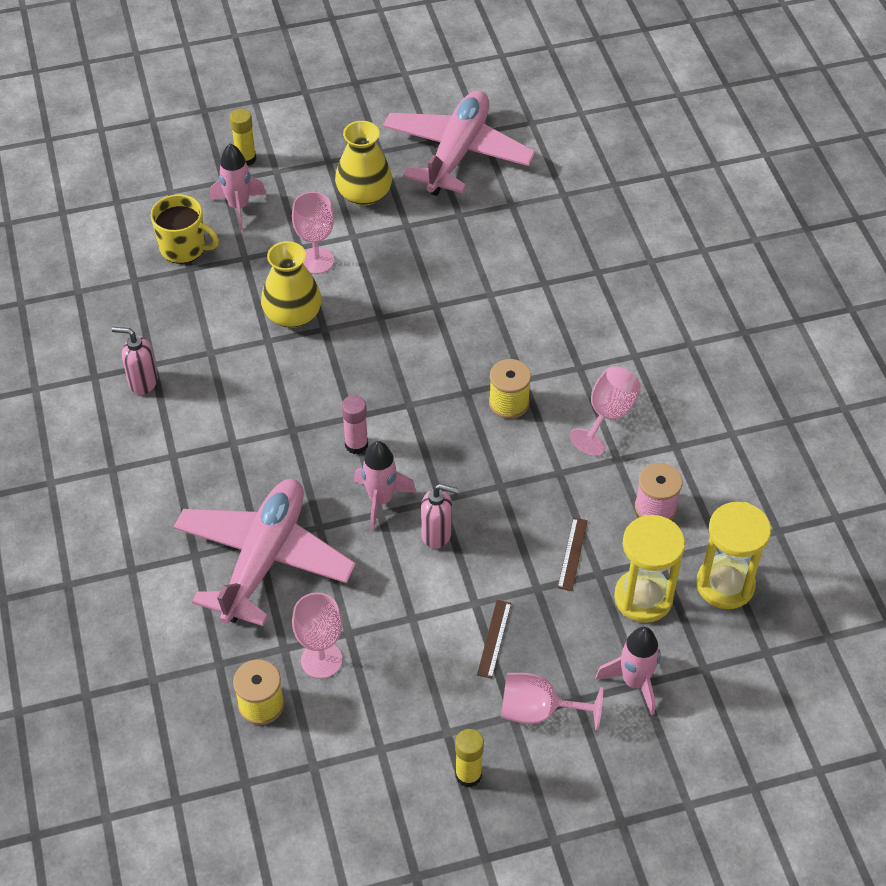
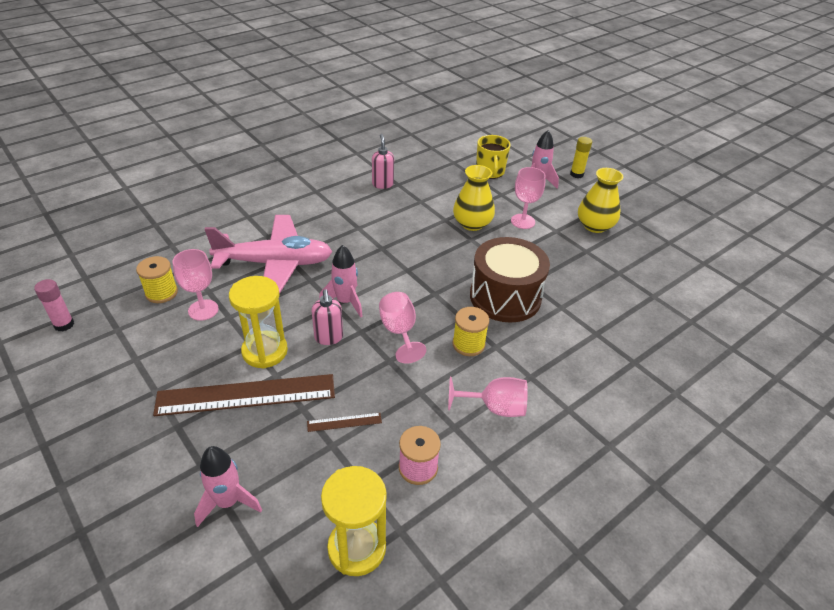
camera: 65 degrees right, 10 degrees down
pink glue stick [341,395,368,454] -> pink glue stick moved to [34,279,74,332]
pink plane [383,90,536,196] -> none
yellow glue stick [455,729,484,787] -> none
brown ruler [477,600,511,679] -> brown ruler [153,374,335,416], size x2.44
pink goblet [501,673,603,730] -> pink goblet moved to [379,292,426,364]
yellow hourglass [614,515,685,623] -> yellow hourglass moved to [229,276,288,369]
none -> brown drum [470,237,550,323]

